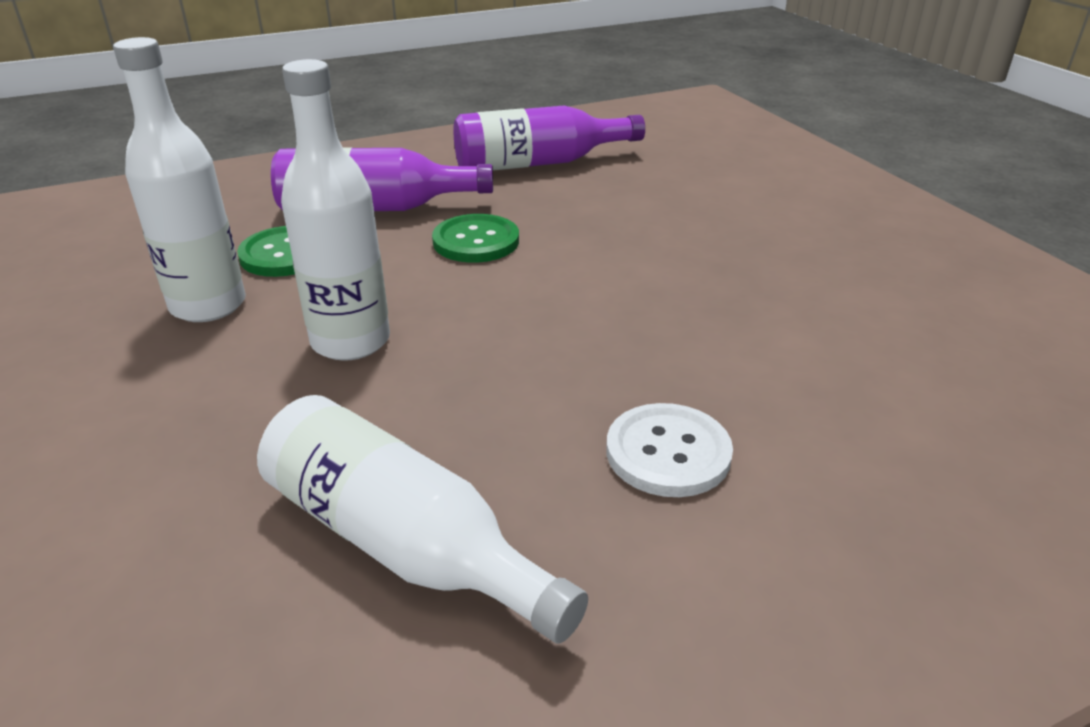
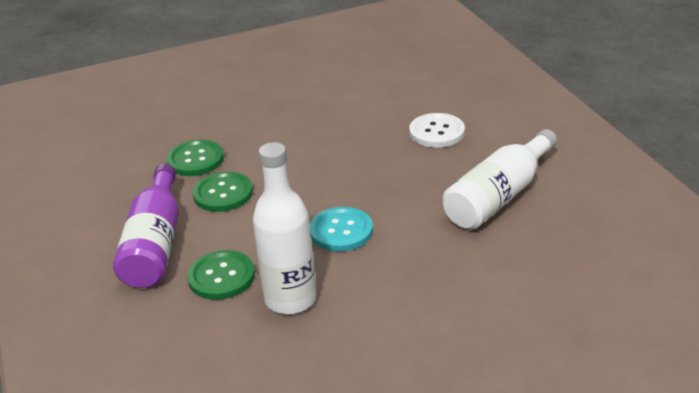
camera: 85 degrees left, 0 degrees up
white bottle [281,59,390,361] -> turquoise button [310,207,373,252]
purple bottle [453,106,645,171] -> none
none -> green button [166,140,224,176]

